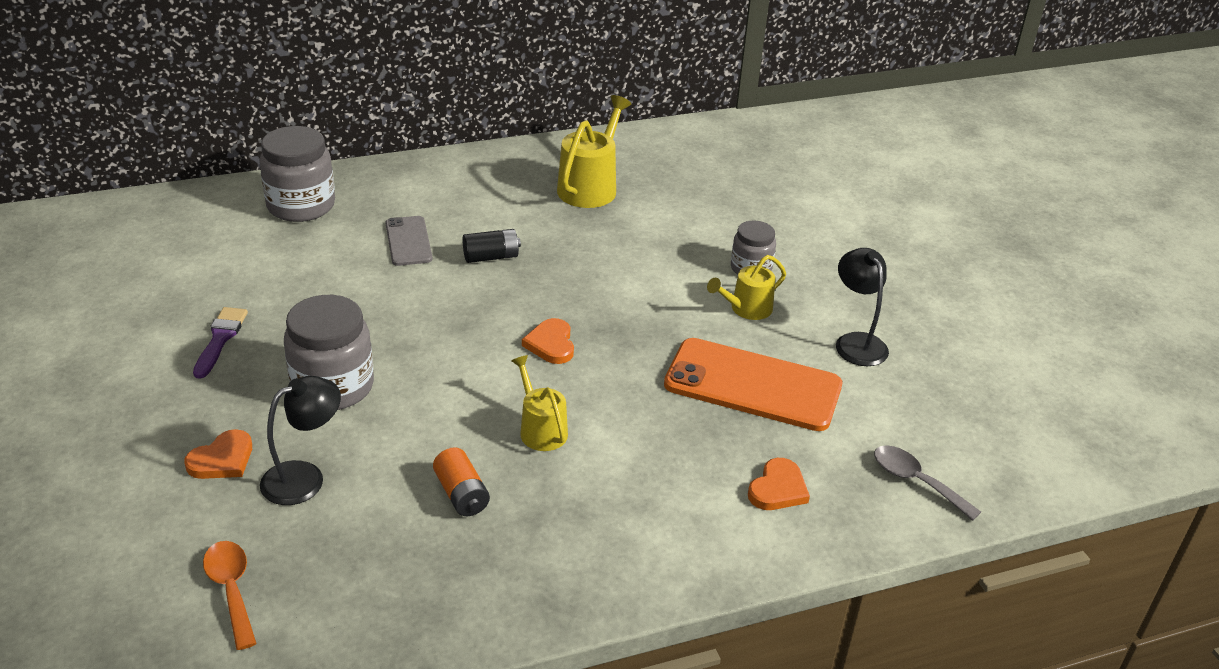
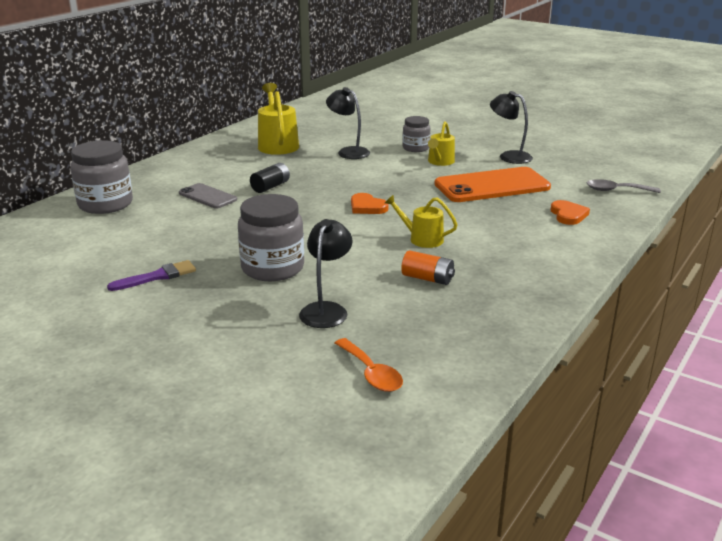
camera: 35 degrees left, 10 degrees down
orange heart [185,429,252,479] -> none
purple brush [193,307,248,379] -> purple brush turned 90 degrees clockwise [107,260,196,291]
orange spoon [203,541,257,650] -> orange spoon turned 150 degrees counterclockwise [335,338,403,392]
none -> black lamp [326,87,370,159]

